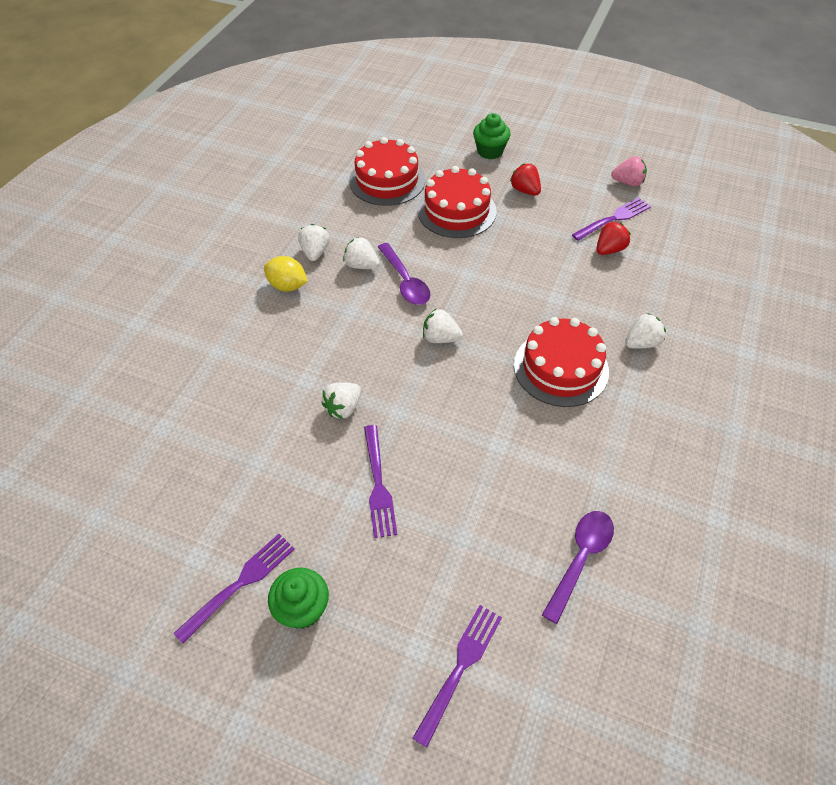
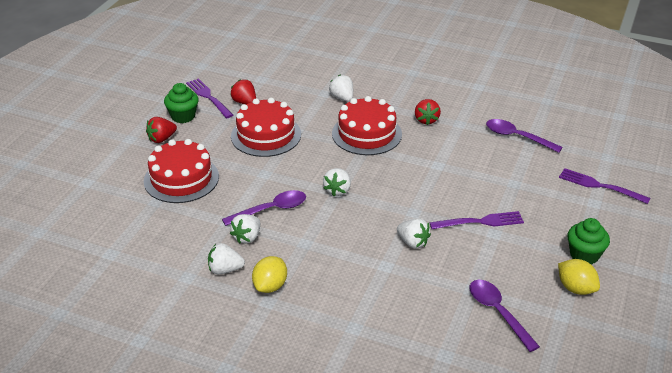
camera: 90 degrees left, 15 degrees down
purple fork [174,534,295,644] -> yellow lemon [558,259,600,295]
red cake [349,137,425,206] -> red cake moved to [231,98,301,157]
green cupcake [473,113,510,159] -> green cupcake moved to [164,83,199,123]
pink strawberry [611,156,647,186] -> none
none -> red strawberry [415,99,441,125]
none -> purple spoon [470,280,540,352]

